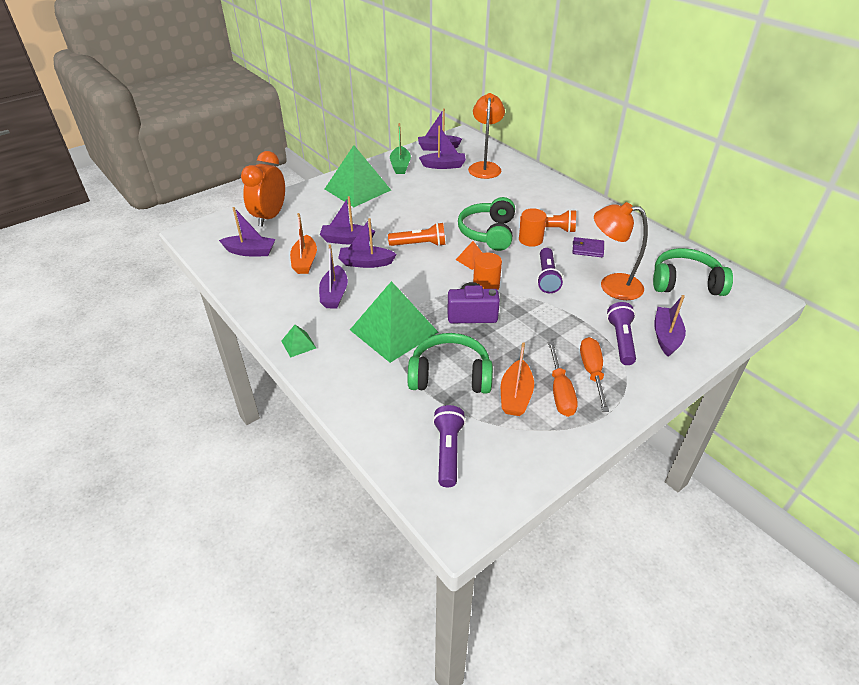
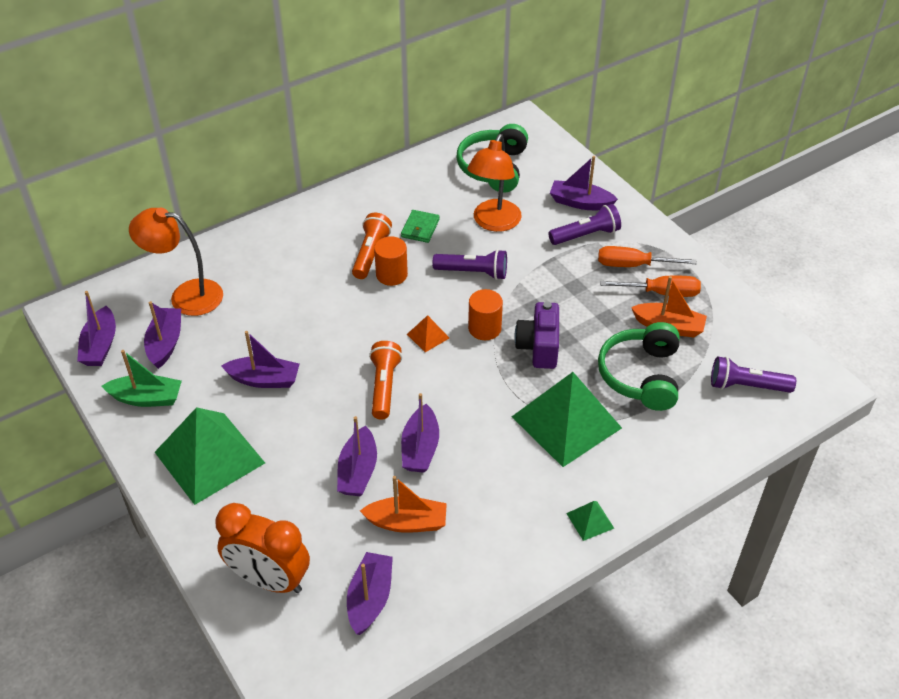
camera: 85 degrees left, 5 degrees up
purple boat [319,244,348,308] -> purple boat moved to [221,331,300,388]
green headphones [458,197,515,251] -> none
purple wallet [572,237,604,257] -> green wallet [401,210,440,243]
purple flashlight [607,302,636,365] -> purple flashlight turned 150 degrees clockwise [548,204,621,245]

